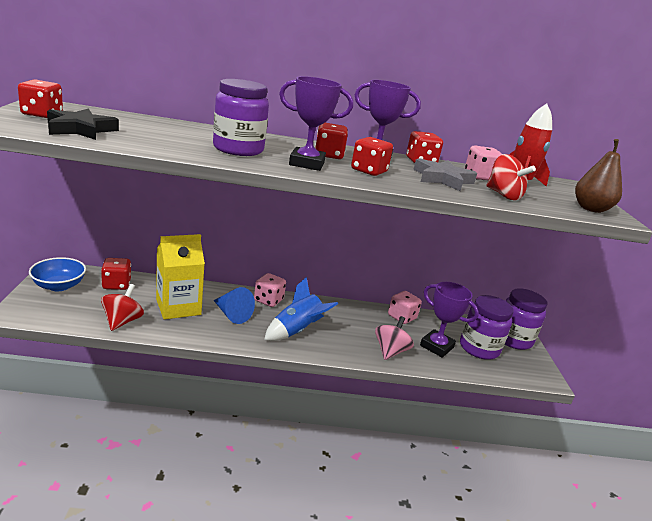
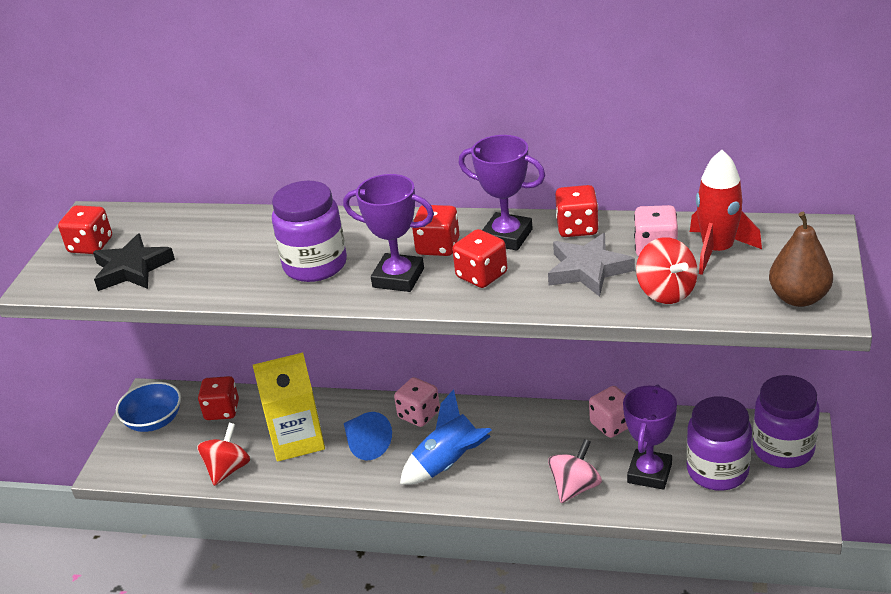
camera: 20 degrees right, 10 degrees up
purple trophy [420,282,479,358] -> purple trophy turned 60 degrees clockwise [623,384,677,490]

